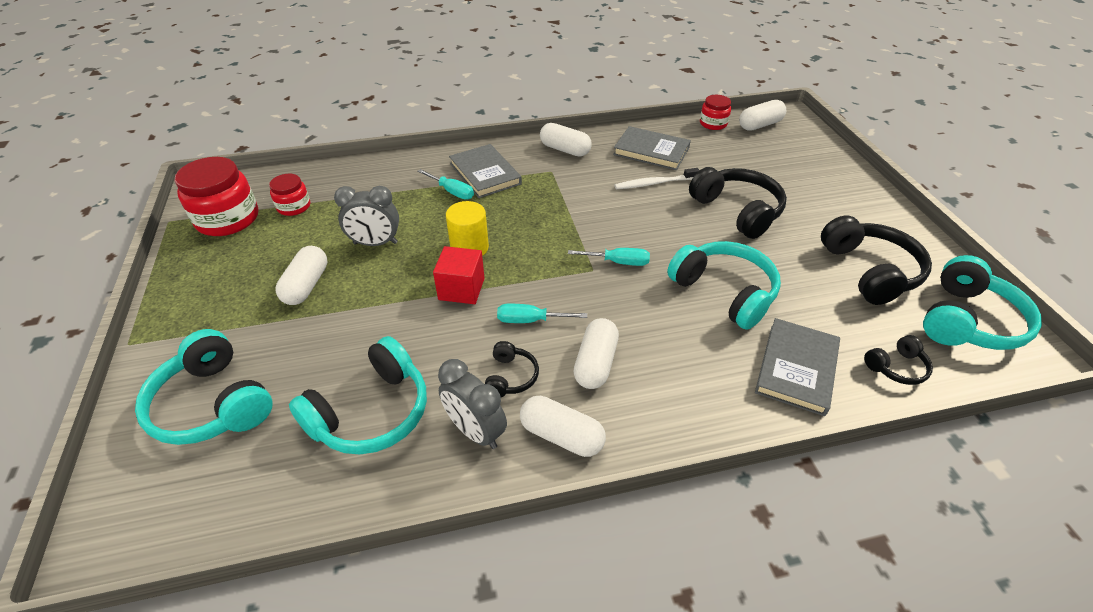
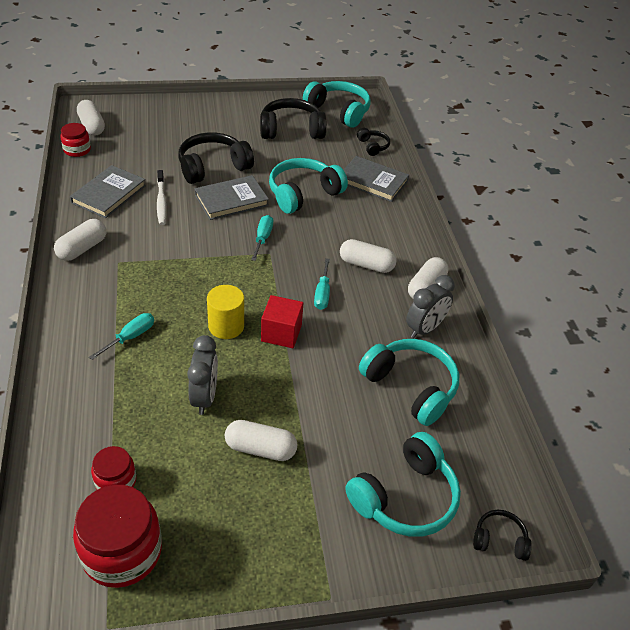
camera: 90 degrees left, 0 degrees up
grey book [449,144,522,198] -> grey book moved to [195,175,269,220]
black headphones [485,341,539,397] -> black headphones moved to [473,510,532,561]

